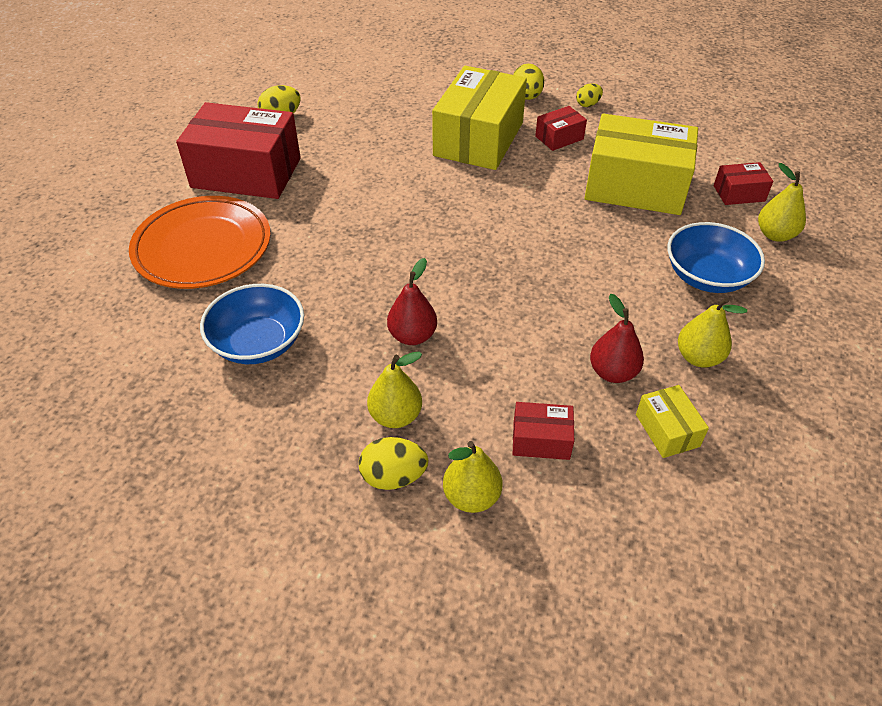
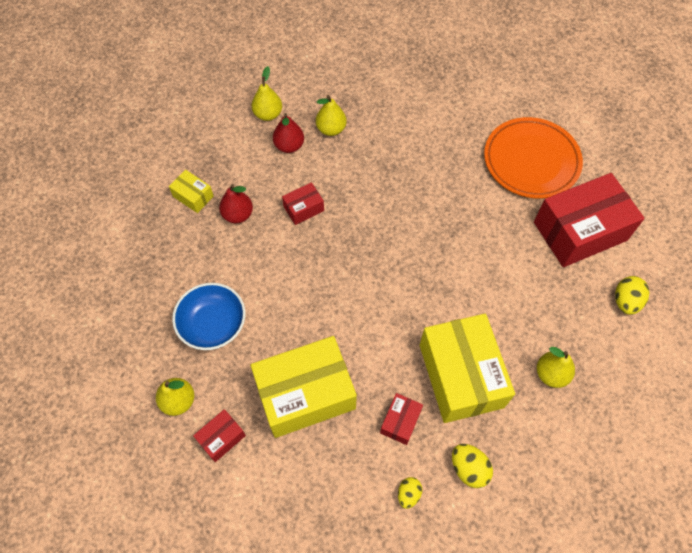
camera: 145 degrees right, 15 degrees up
blue bowl [200,284,304,364] -> none
yellow egg [359,437,428,490] -> none
red pear [387,258,437,345] -> red pear moved to [273,113,304,153]
red box [513,402,574,460] -> red box moved to [282,182,324,225]
yellow pear [678,298,747,367] -> yellow pear moved to [537,347,575,388]

